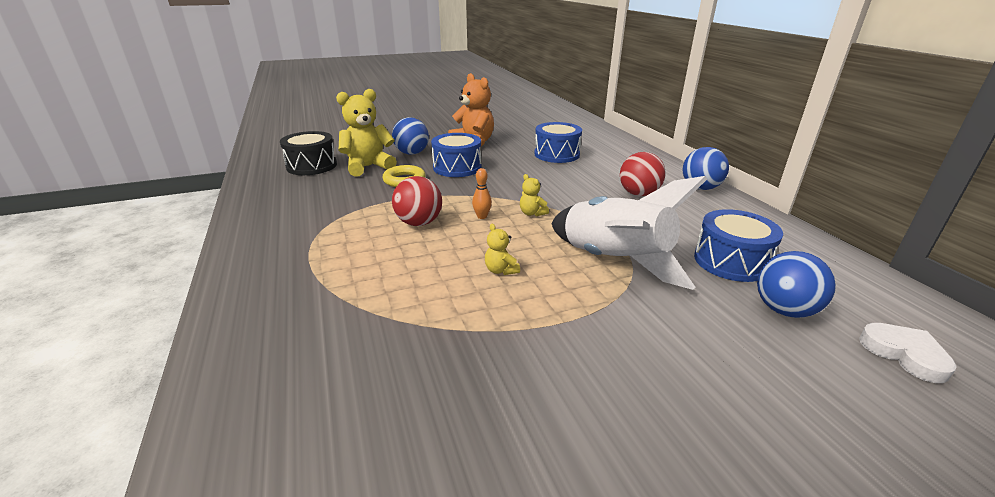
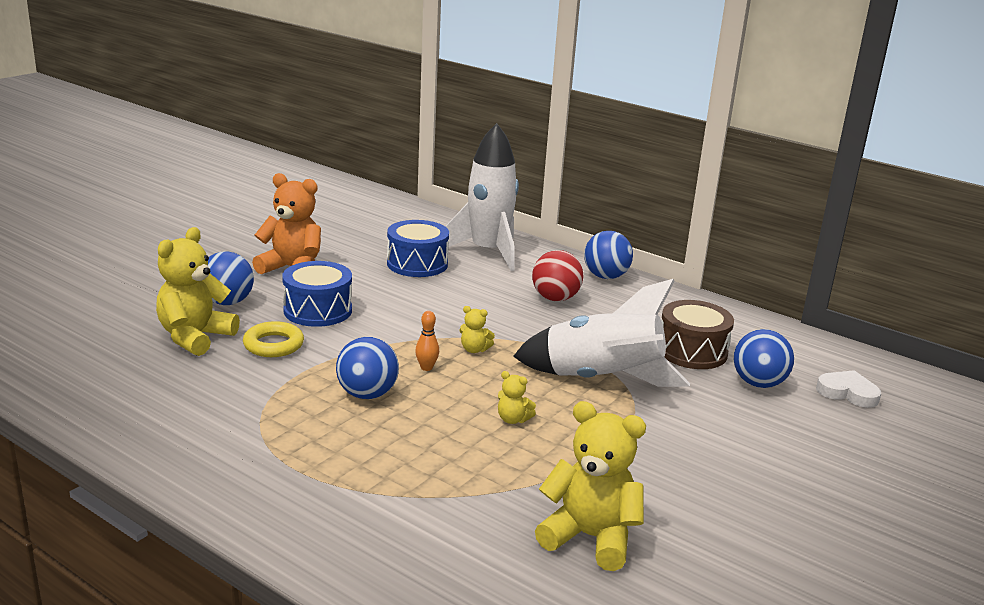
camera: 35 degrees left, 5 degrees down
black drum [280,131,337,175] -> none
red ball [392,176,442,226] -> blue ball [336,337,399,399]
blue drum [694,209,783,282] -> brown drum [661,300,734,369]
none -> white rocket [445,123,519,271]
none -> yellow teddy bear [535,401,646,571]

